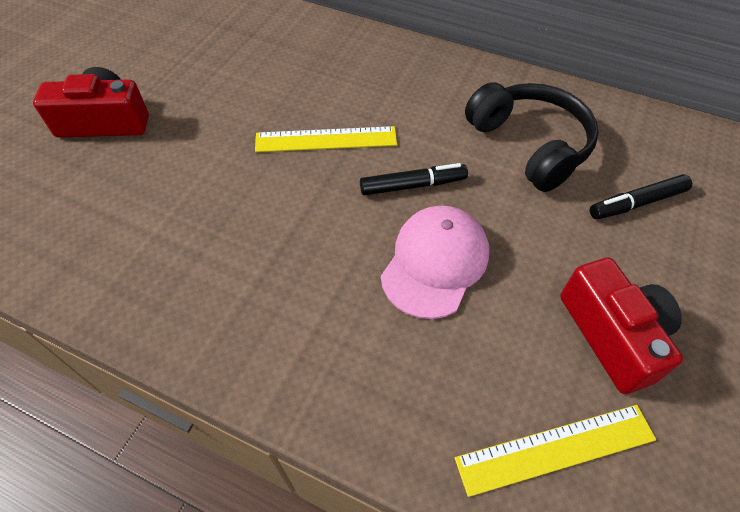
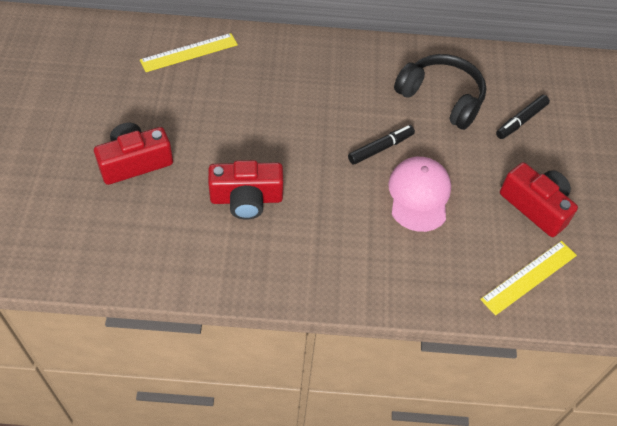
camera: 25 degrees left, 0 degrees up
yellow ruler [255,126,397,152] -> yellow ruler moved to [140,33,238,72]
none -> red camera [208,160,284,220]

